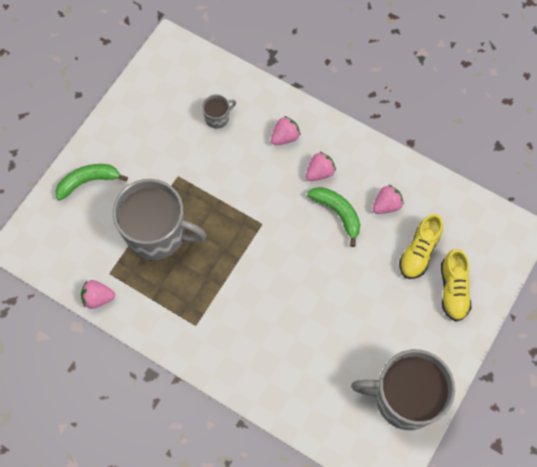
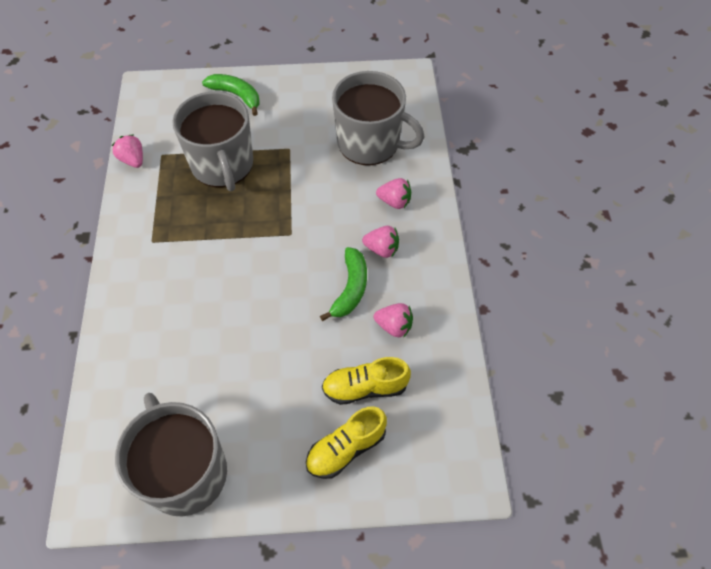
camera: 55 degrees right, 10 degrees down
grey mug [202,94,236,129] -> grey mug [332,71,425,165], size x2.35

